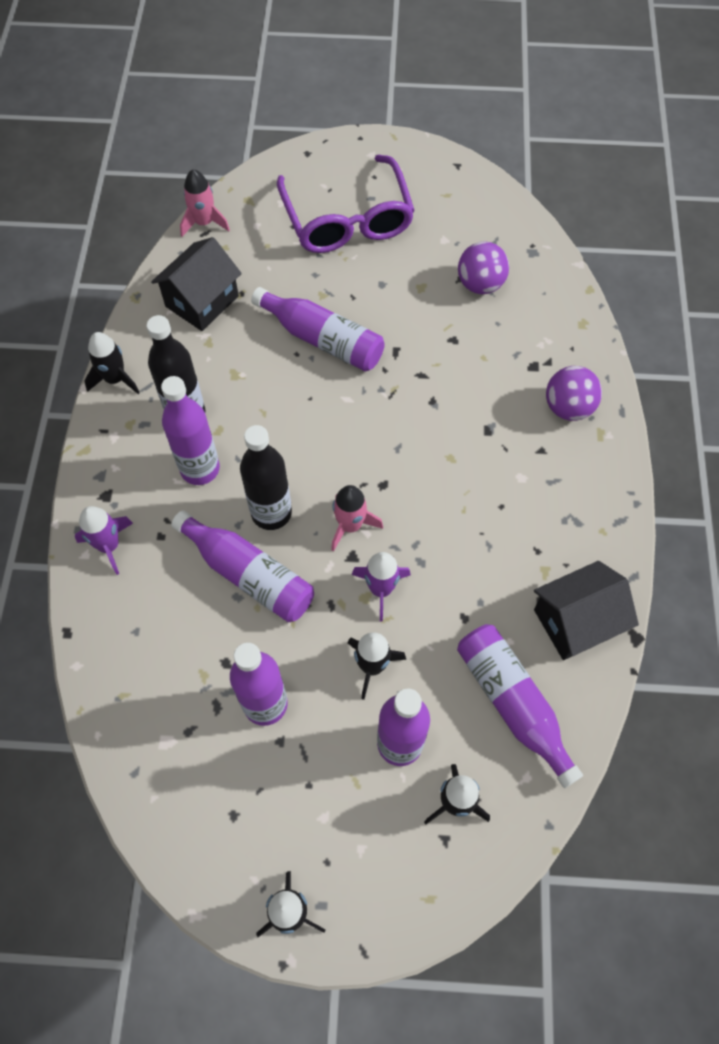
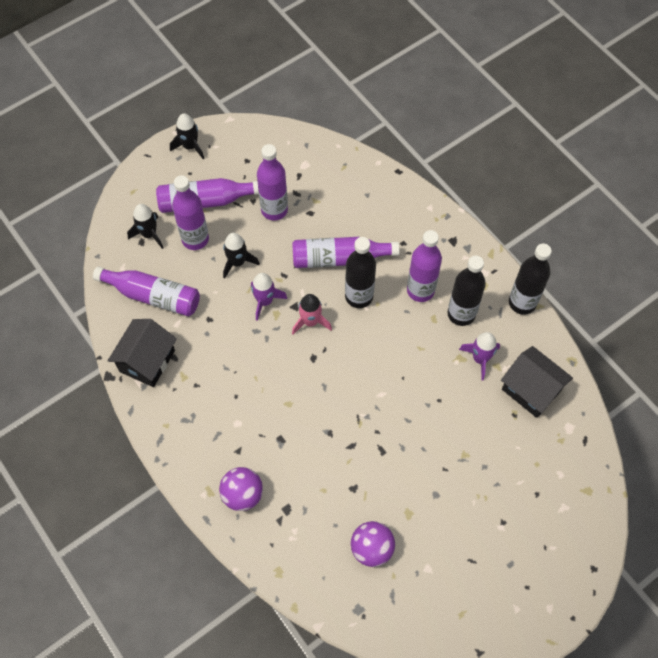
camera: 140 degrees right, 0 degrees up
purple rocket [75,506,133,575] -> purple rocket moved to [459,332,500,380]
black rocket [84,332,140,394] -> black bottle [509,244,552,315]
black house [151,237,242,331] -> black house turned 45 degrees counterclockwise [501,346,573,418]
pink rocket [180,169,230,237] -> none
purple bottle [251,287,385,372] -> purple bottle moved to [156,178,259,213]
purple glasses [277,155,415,253] -> none

